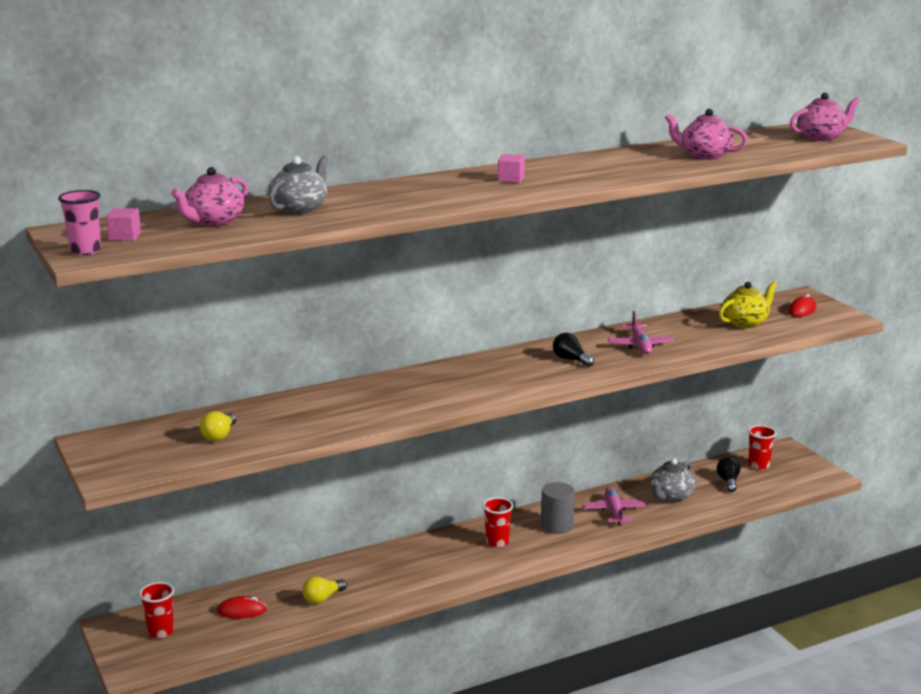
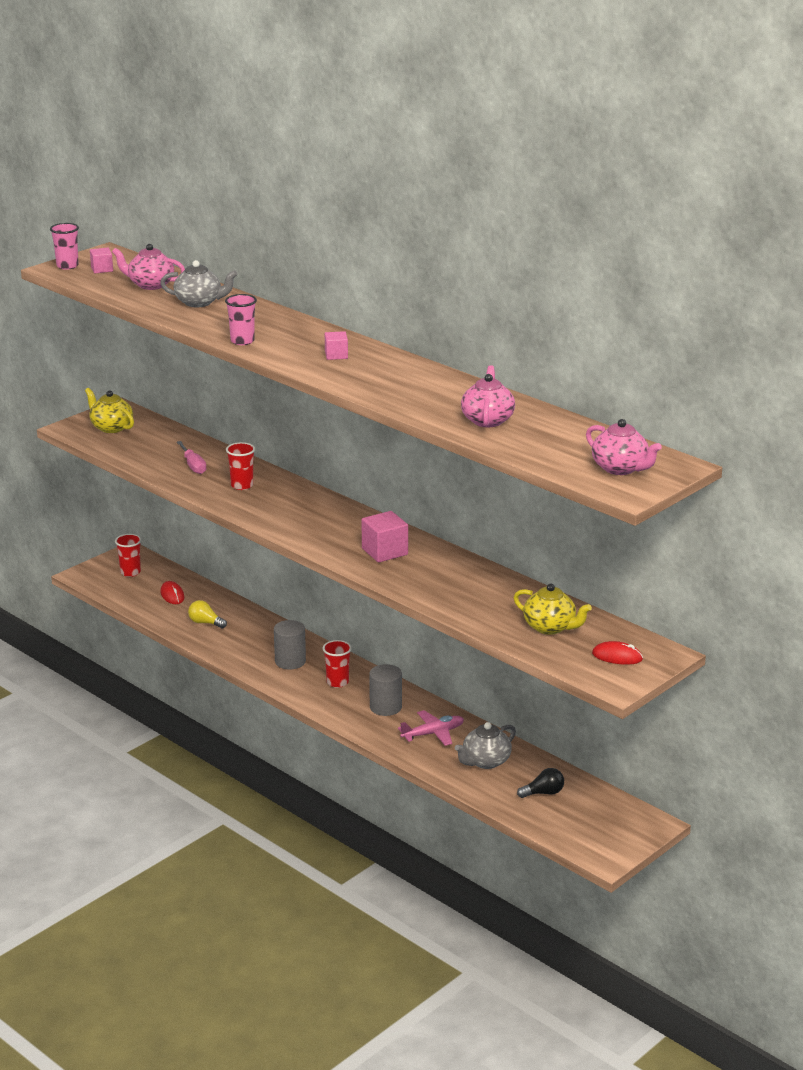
camera: 70 degrees right, 5 degrees up
yellow light bulb [200,411,237,441] -> none
black light bulb [553,333,594,367] -> pink cube [362,511,408,563]
pink plane [608,311,674,354] -> none
grey teapot [650,458,696,503] -> grey teapot turned 60 degrees counterclockwise [455,722,516,769]
red cup [748,425,776,470] -> red cup moved to [226,442,255,490]
none -> yellow teapot [85,388,134,433]
none -> pink screwdriver [177,441,207,474]
none -> pink cup [225,294,257,345]
none -> grey cylinder [274,620,306,669]

